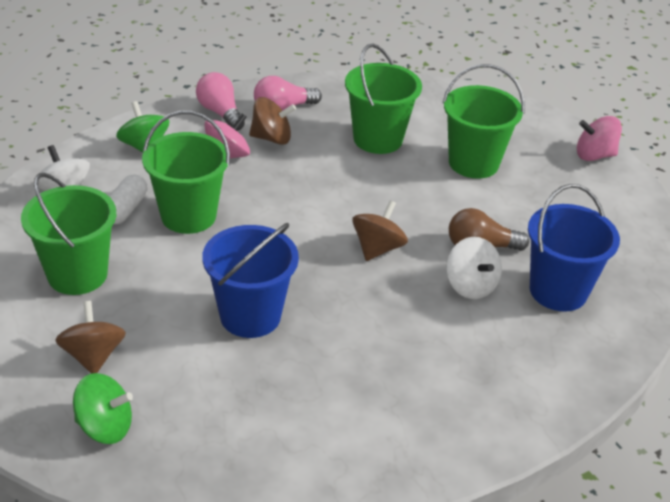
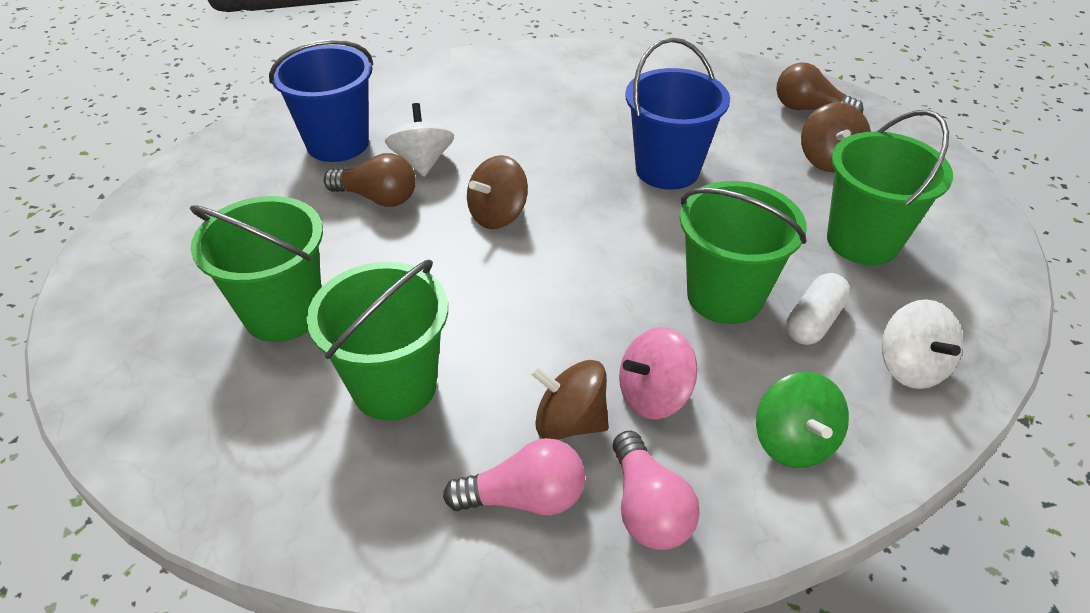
camera: 160 degrees left, 5 degrees up
green spinning top [73,373,133,444] -> brown light bulb [776,62,863,114]
pink spinning top [577,116,622,161] -> none

